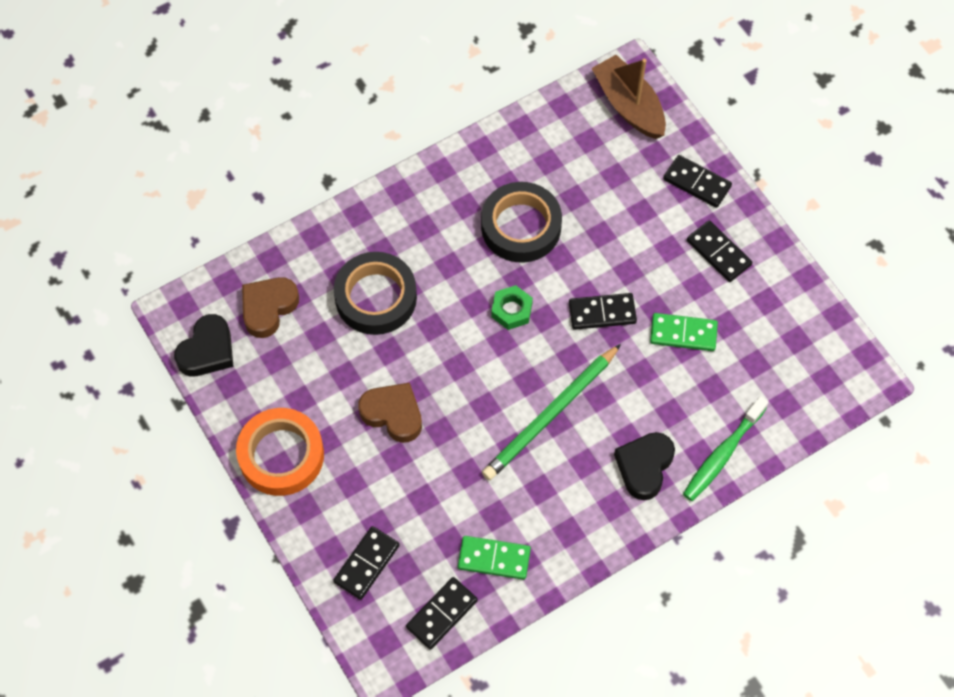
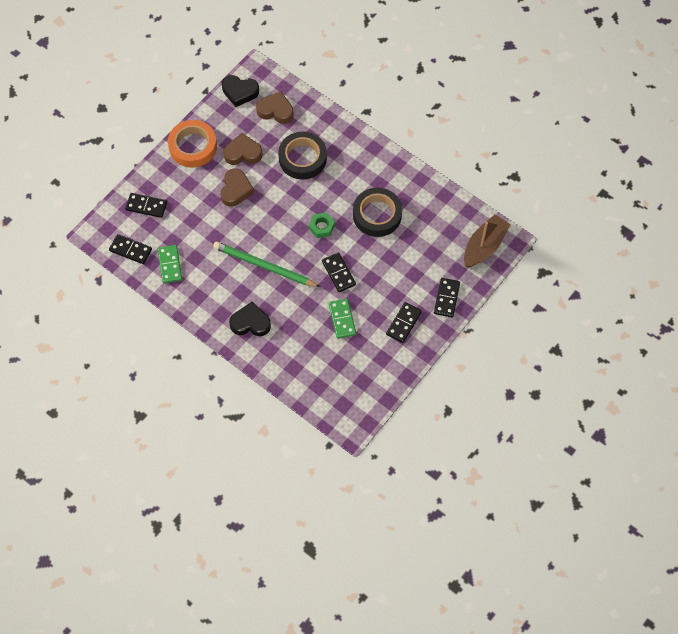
camera: 70 degrees right, 0 degrees up
green toothbrush [683,396,769,501] -> none
none -> brown heart [223,133,263,165]

